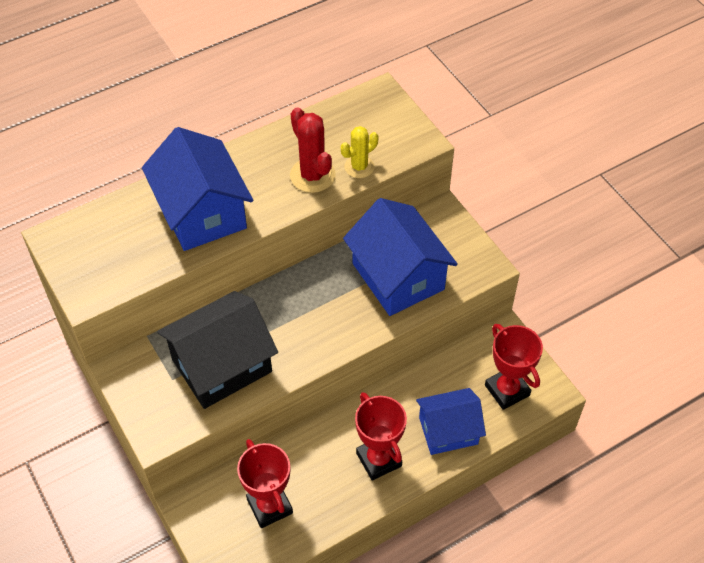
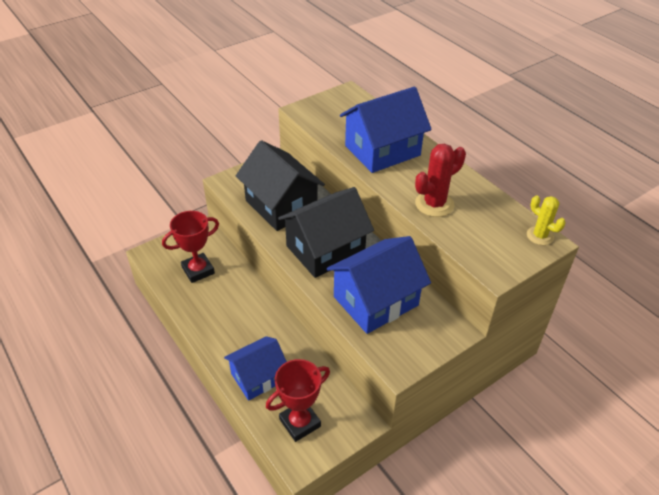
camera: 85 degrees right, 10 degrees down
yellow cactus [341,126,378,178] -> yellow cactus moved to [527,196,566,245]
red trophy [355,392,407,480] -> none
blue house [416,388,486,455] -> blue house turned 75 degrees clockwise [224,336,287,401]
none -> black house [278,187,374,278]

